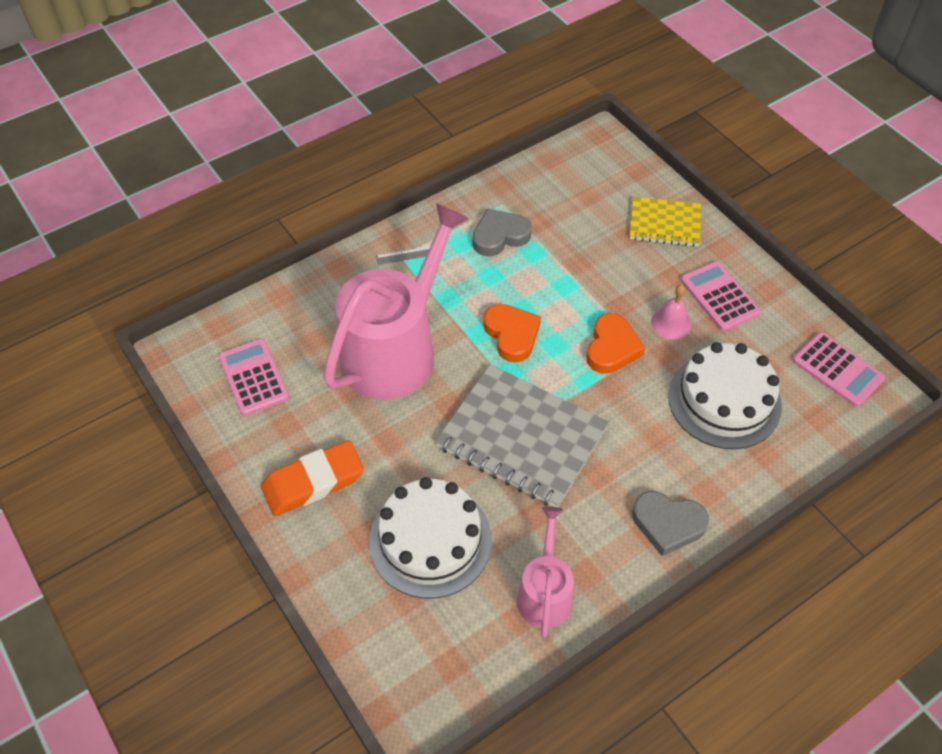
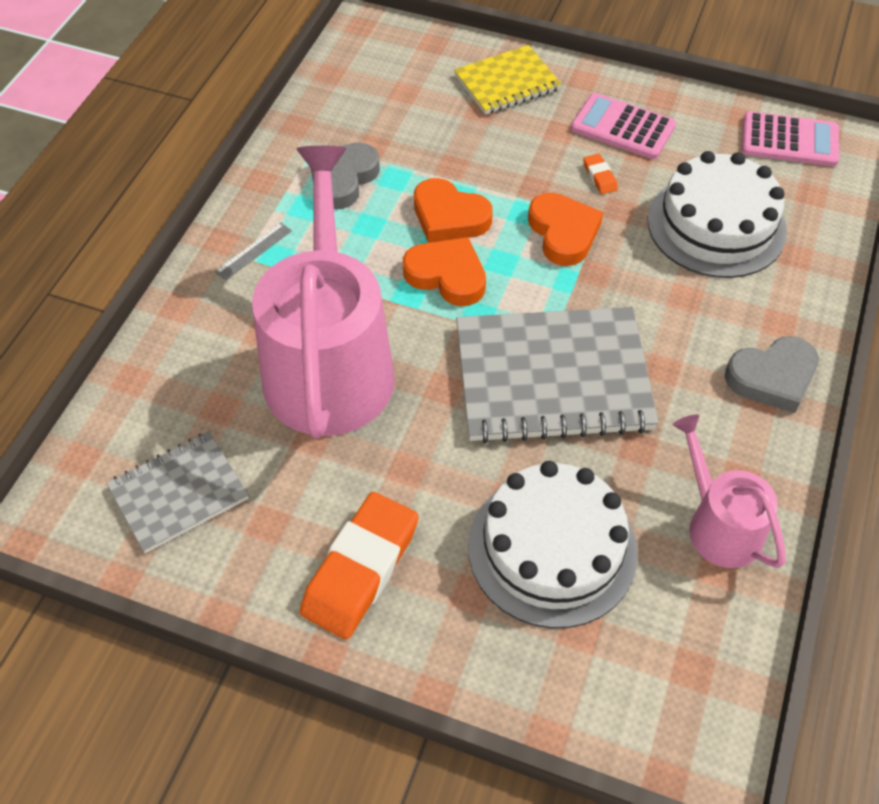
camera: 35 degrees left, 0 degrees up
pink calculator [218,339,289,416] -> grey notebook [106,432,249,553]
pink bell [651,284,692,339] -> orange eraser [583,154,618,194]
none -> orange heart [414,178,493,243]

